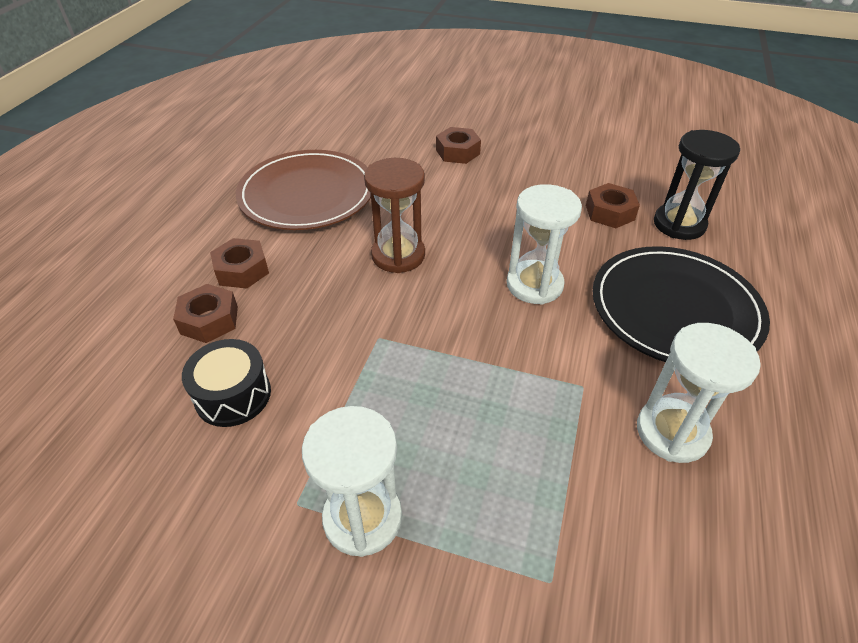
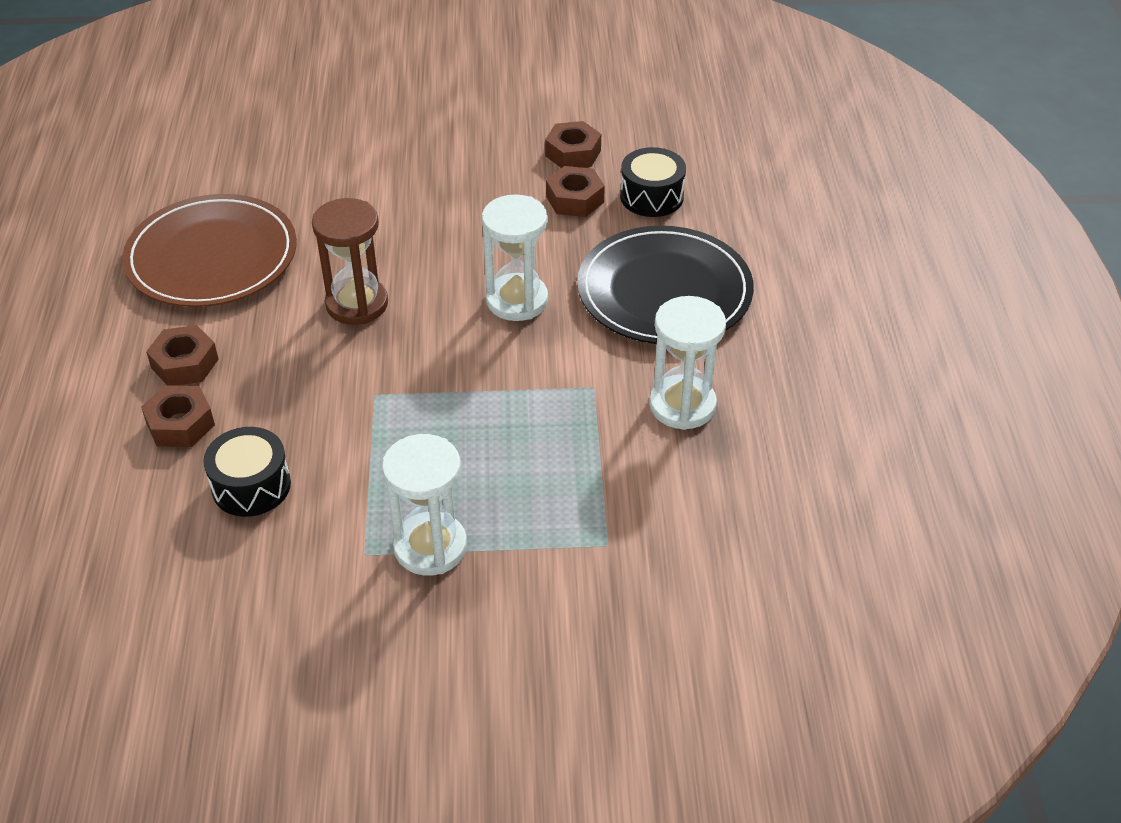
camera: 20 degrees left, 0 degrees up
brown nut [436,127,481,164] -> brown nut moved to [545,121,601,168]
black hourglass [654,130,740,240] -> black drum [620,147,686,217]

